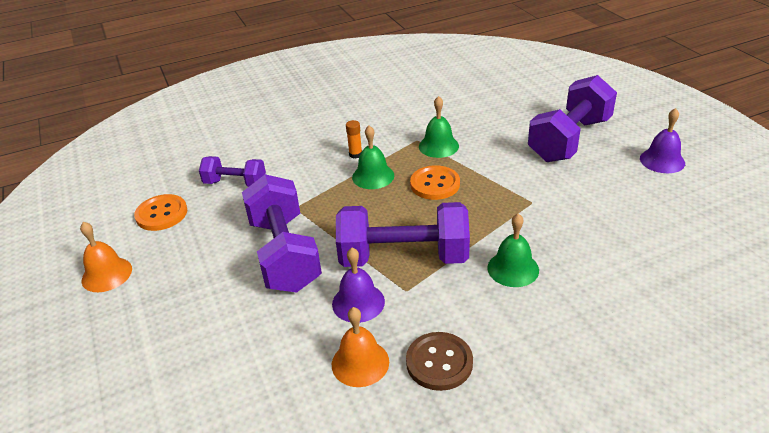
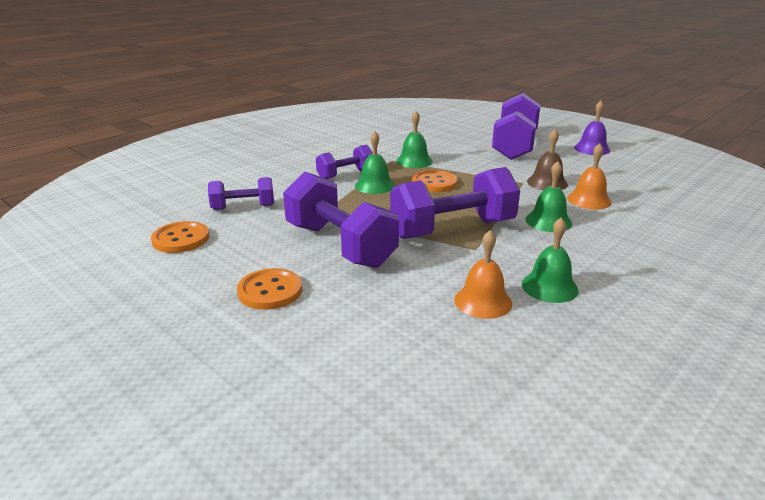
camera: 25 degrees left, 10 degrees down
orange bell [80,222,132,292] -> orange bell moved to [567,143,611,209]
purple bell [332,248,385,323] -> none
orange glue stick [346,120,362,158] -> purple dumbbell [316,144,373,179]
brown button [406,332,473,391] -> green bell [522,217,578,303]
none -> orange button [237,268,302,310]
none -> brown bell [527,129,568,190]

